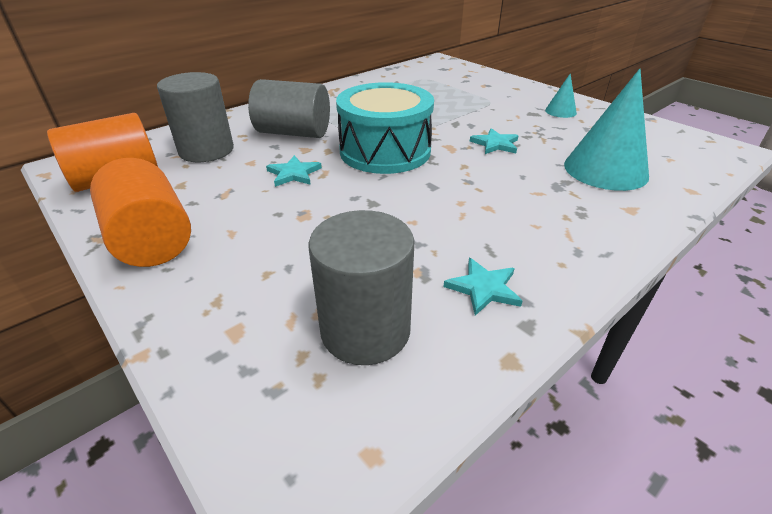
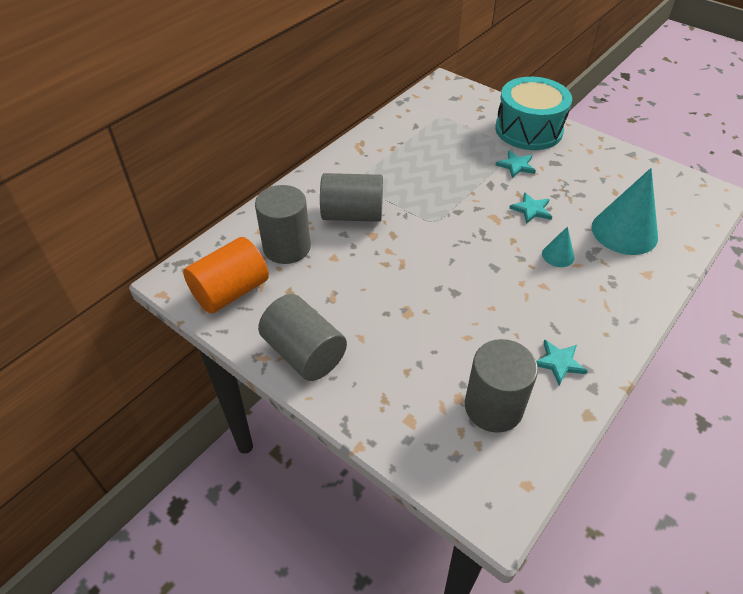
camera: 10 degrees left, 10 degrees up
orange cylinder [90,158,191,267] -> grey cylinder [258,294,347,381]
turquoise star [266,155,322,187] -> turquoise star moved to [495,150,536,178]
turquoise drum [336,82,434,174] -> turquoise drum moved to [495,77,572,150]
turquoise cone [545,74,577,118] -> turquoise cone moved to [542,227,575,267]

